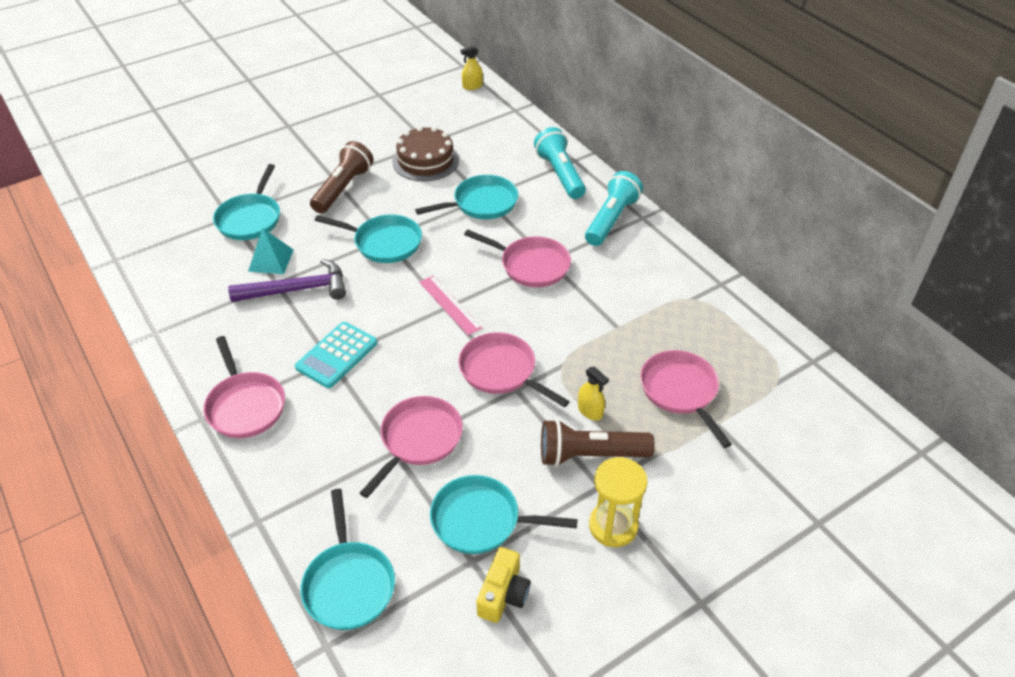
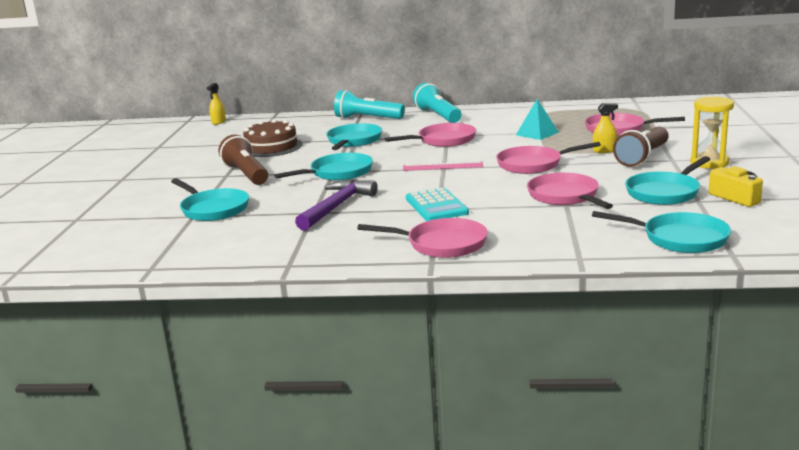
camera: 50 degrees left, 25 degrees down
turquoise pyramid [248,228,293,274] -> turquoise pyramid moved to [516,99,559,140]

